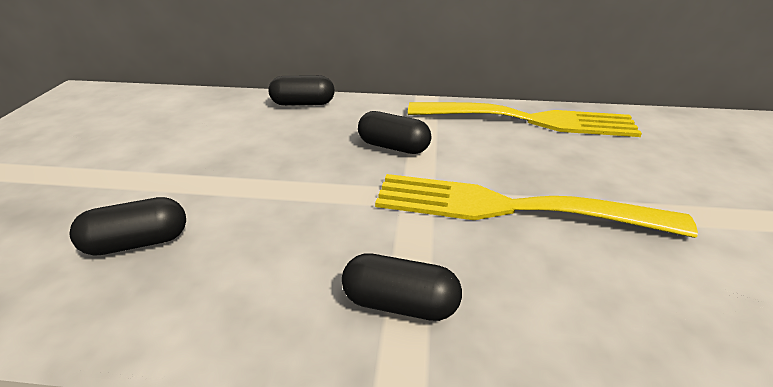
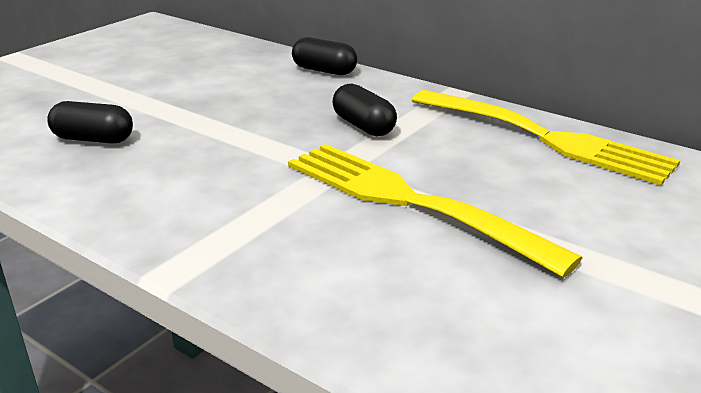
camera: 30 degrees right, 5 degrees down
black capsule [342,253,462,321] -> none

